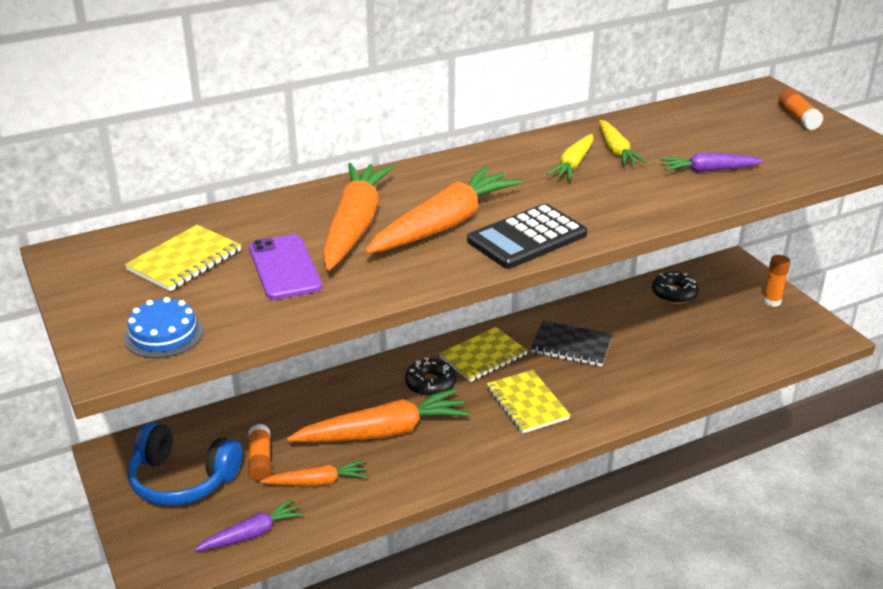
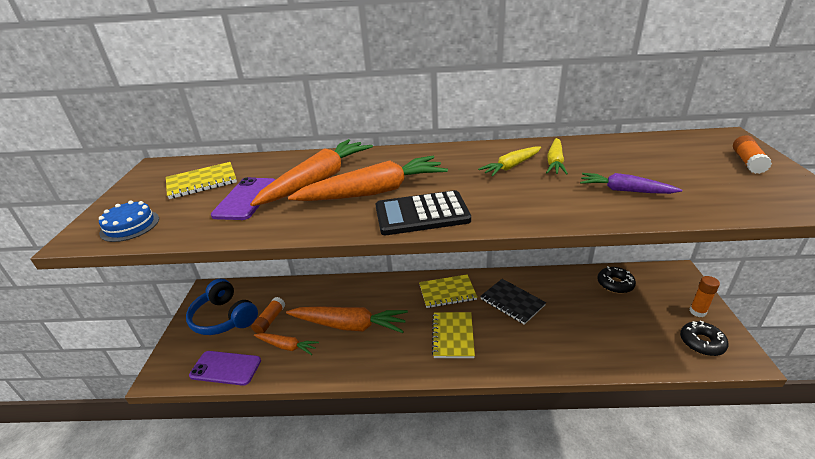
camera: 30 degrees right, 0 degrees up
purple carrot [194,499,303,551] -> purple phone [189,351,261,386]
black donut [405,357,456,397] -> black donut moved to [680,320,728,356]

